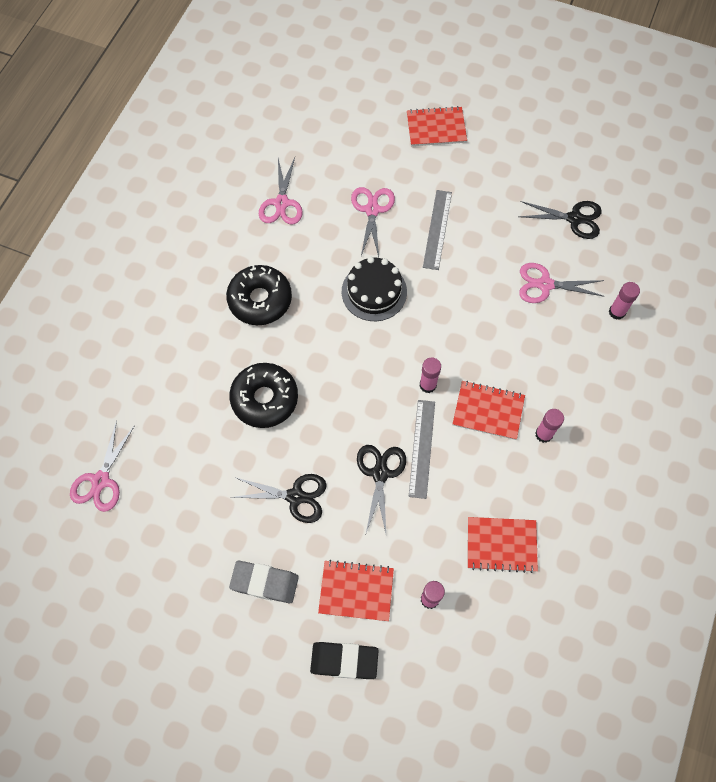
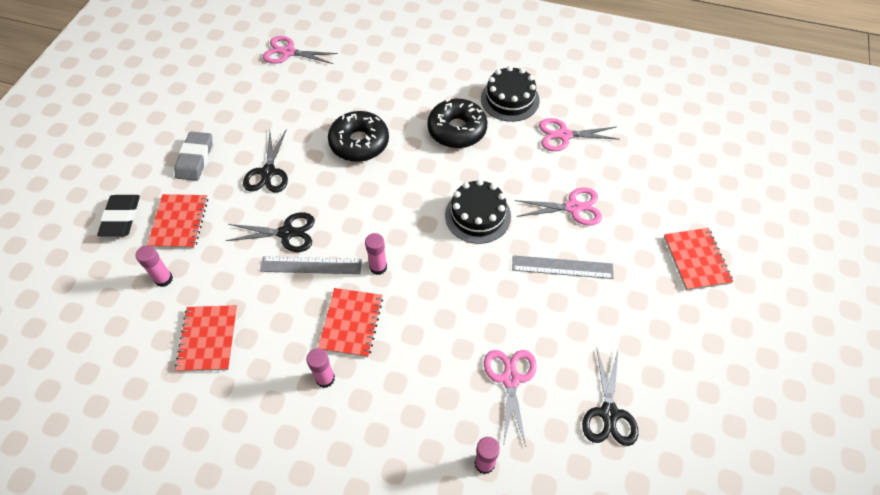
camera: 85 degrees right, 10 degrees down
none -> black cake [481,66,540,122]

